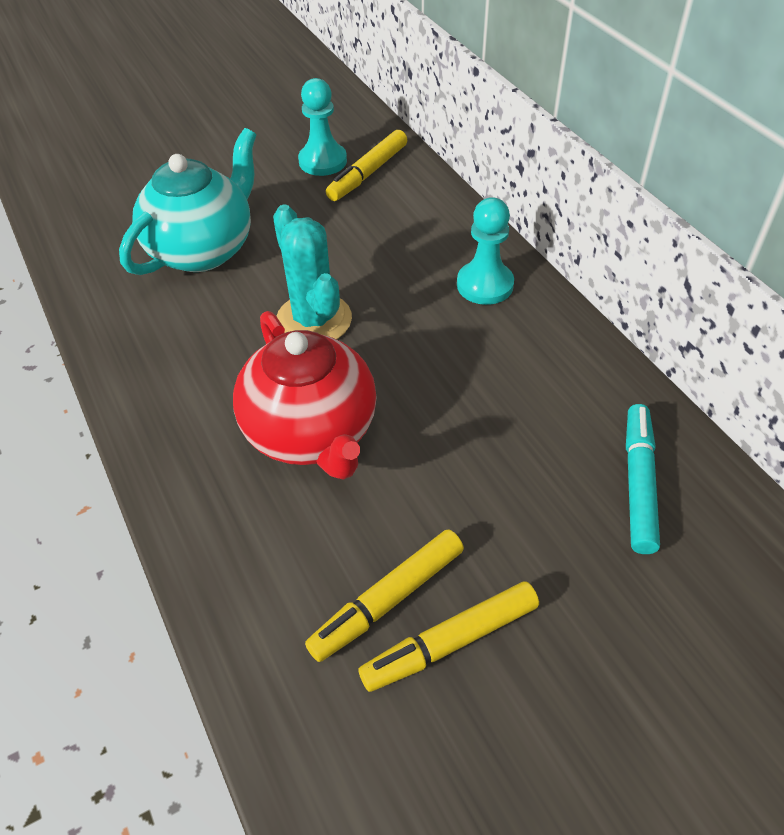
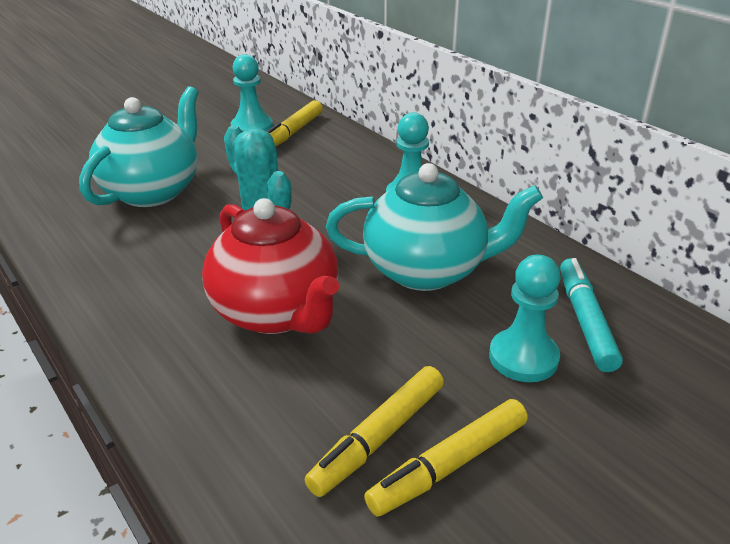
camera: 10 degrees left, 15 degrees down
none -> turquoise teapot [326,163,543,291]
none -> turquoise pawn [489,255,561,382]

